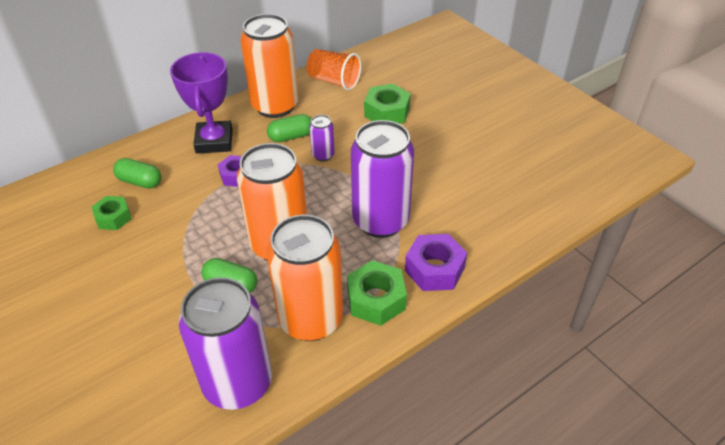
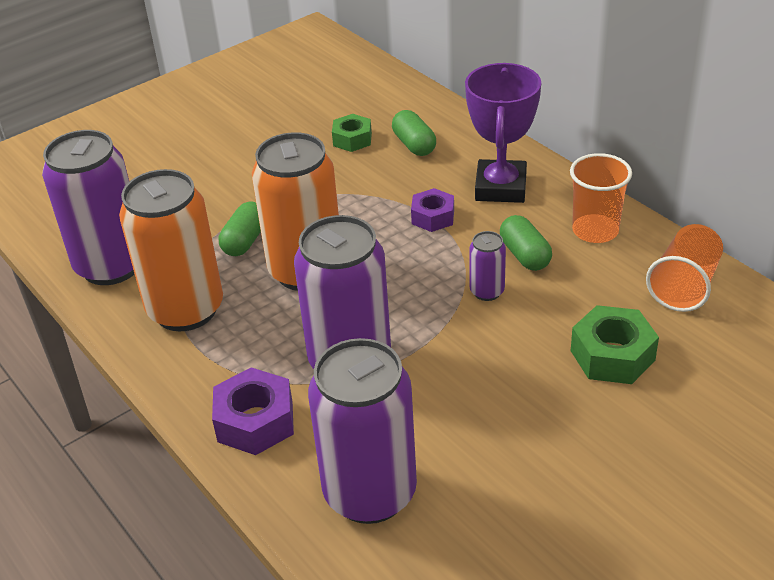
camera: 90 degrees right, 5 degrees down
green capsule [113,158,161,188] -> green capsule turned 45 degrees counterclockwise [392,110,436,156]
purple trophy [170,52,233,154] -> purple trophy turned 75 degrees counterclockwise [465,63,541,203]
orange can [241,14,298,118] -> orange cup [570,153,632,243]
green nut [347,260,407,326] -> none
none -> purple can [308,338,417,524]

